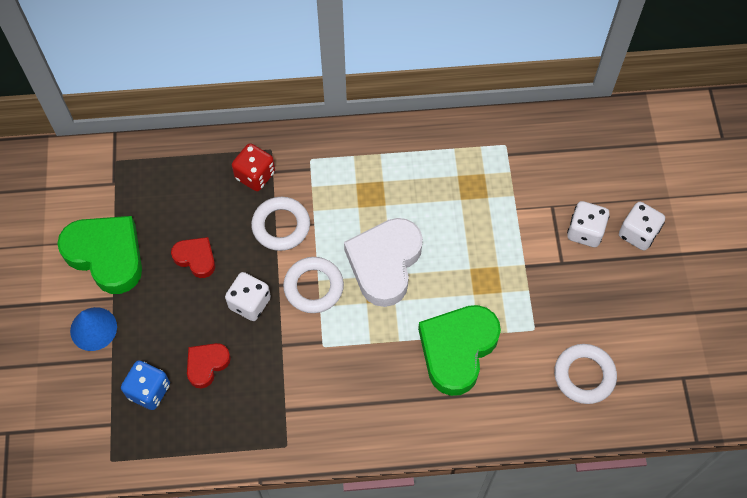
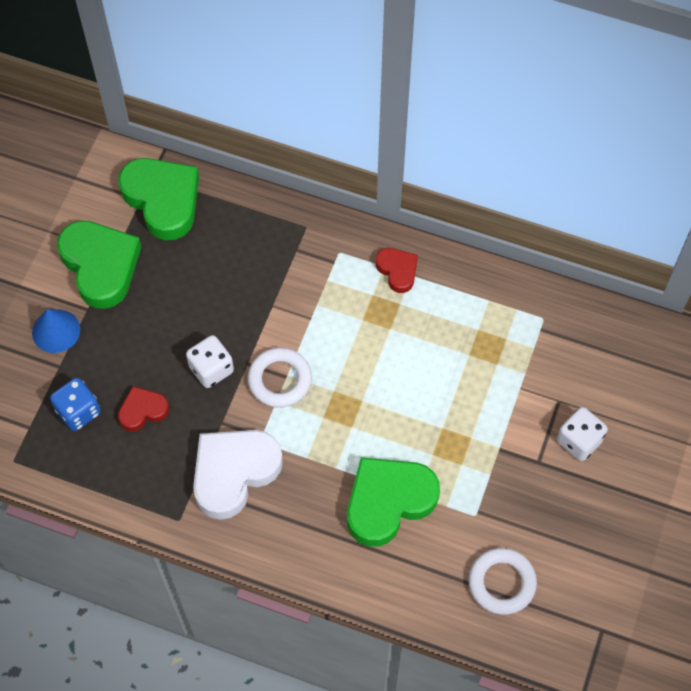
camera: 25 degrees right, 0 degrees up
red heart [171,237,215,278] -> red heart moved to [376,248,418,293]
red dice [232,143,275,191] -> none
white ring [251,197,310,251] -> none
white heart [344,218,423,307] -> white heart moved to [193,430,283,520]
white dice [619,202,665,251] -> none
none -> green heart [118,158,199,240]

